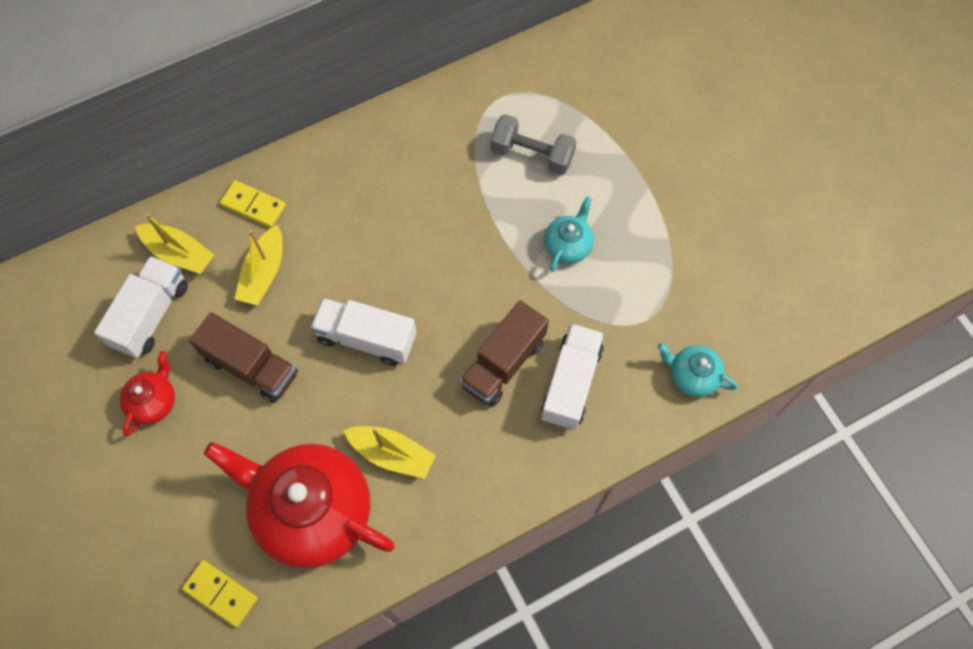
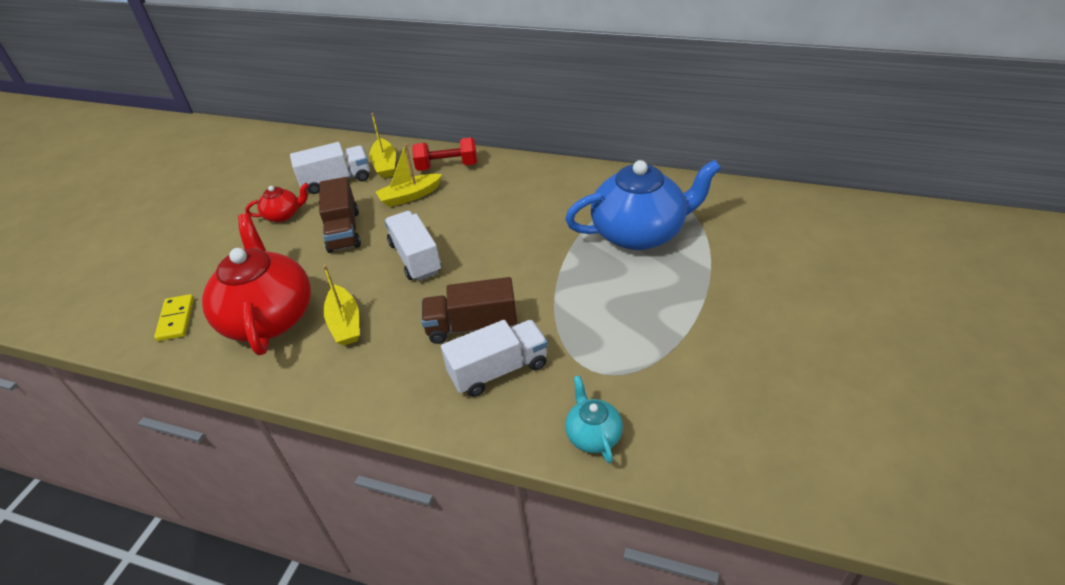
camera: 50 degrees right, 25 degrees down
yellow domino [220,180,286,228] -> red dumbbell [412,137,477,171]
grey dumbbell [491,114,576,175] -> blue teapot [565,160,721,250]
turquoise teapot [544,197,594,272] -> none

